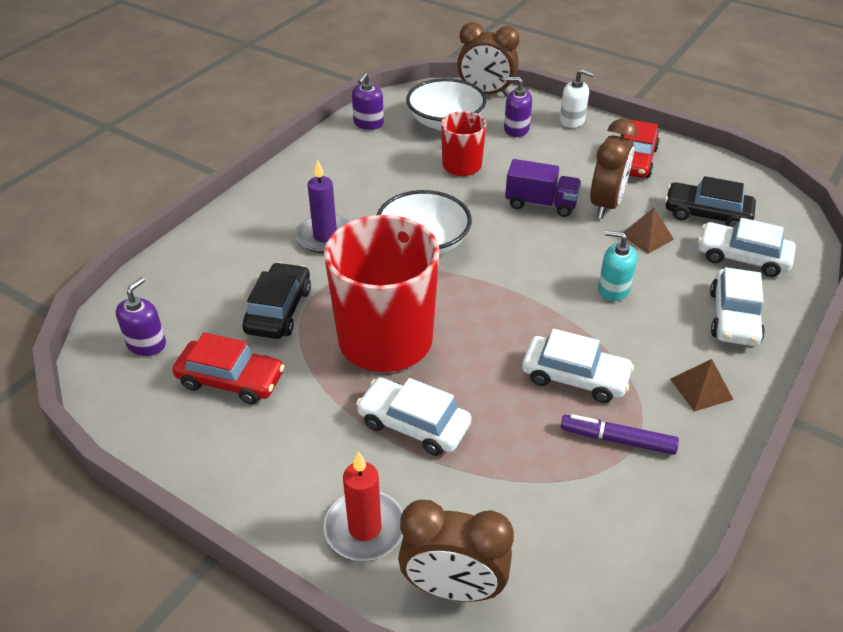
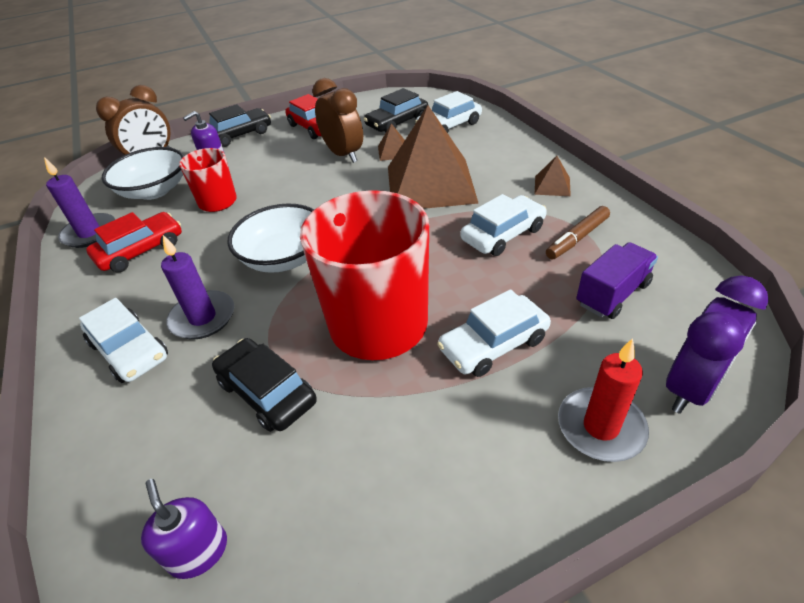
camera: 55 degrees left, 0 degrees up
red car [173,333,284,404] -> red car moved to [86,212,182,272]
purple soap dispenser [352,73,384,130] -> purple candle [44,157,115,248]
brown clock [398,500,514,602] -> purple clock [666,275,769,414]
purple truck [505,159,581,217] -> purple truck moved to [576,242,658,319]
white soap dispenser [560,69,594,128] -> black car [209,104,271,147]
purple marker [561,414,679,455] -> brown marker [546,206,610,259]
turquoise soap dispenser [598,230,637,301] -> brown pyramid [388,105,479,209]
white car [710,267,765,346] -> white car moved to [79,298,168,383]

